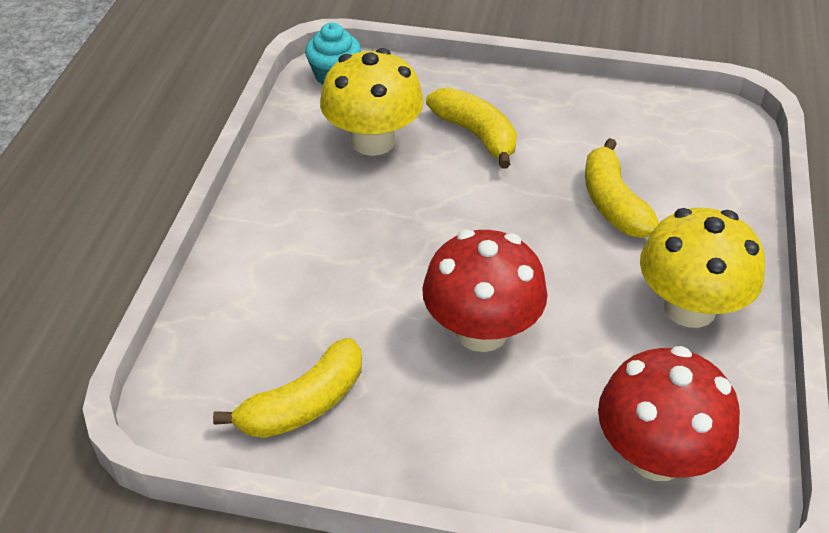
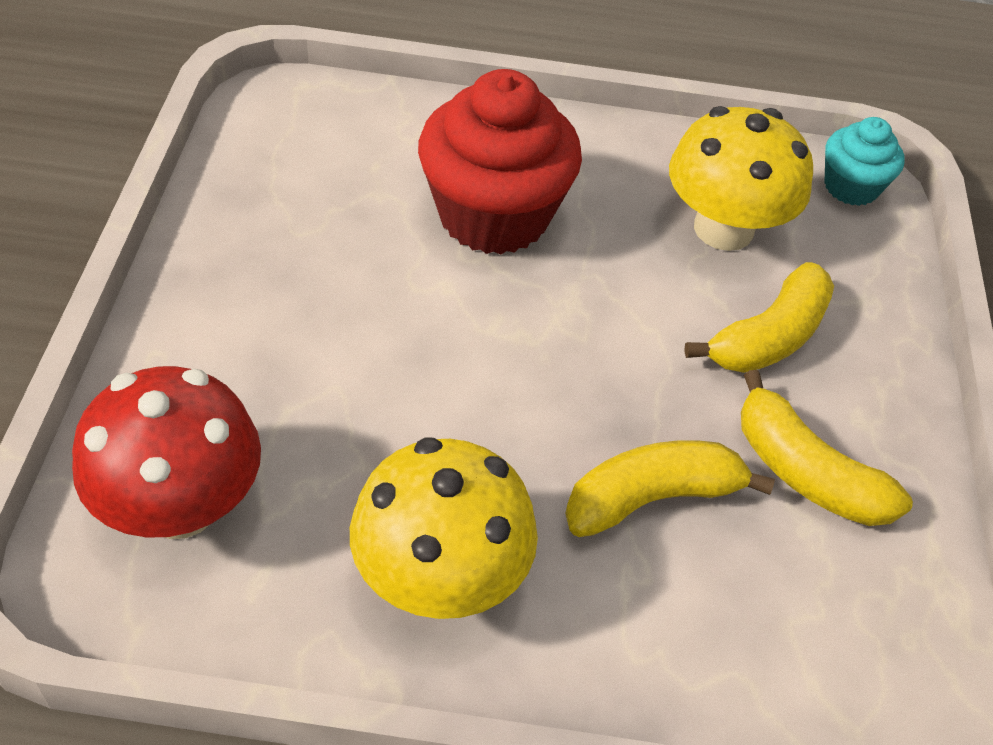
camera: 80 degrees right, 5 degrees up
yellow banana [213,338,362,438] -> yellow banana moved to [741,370,913,526]
red mushroom [422,229,548,352] -> none
none -> red cupcake [418,69,582,255]

